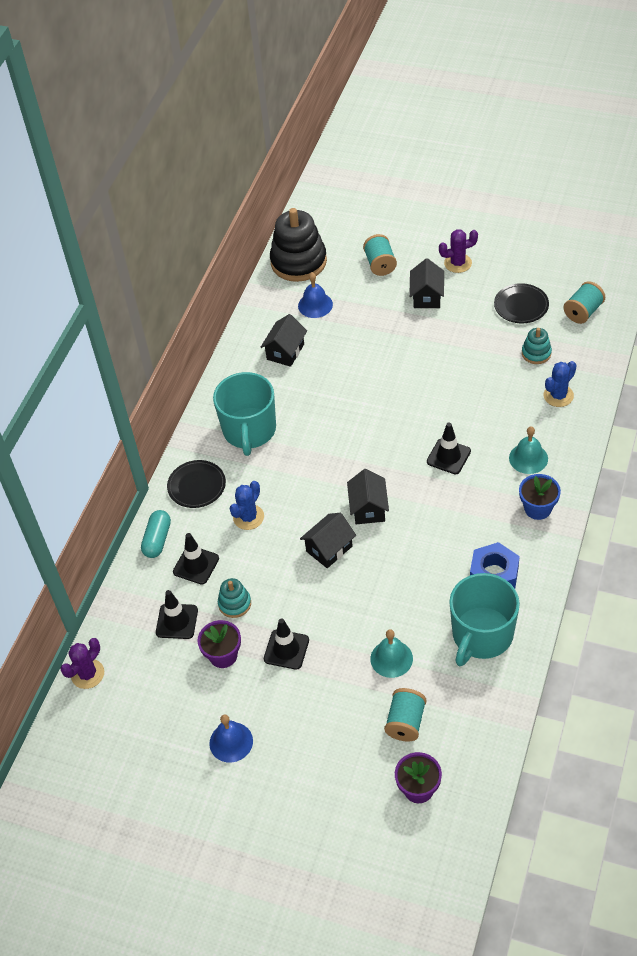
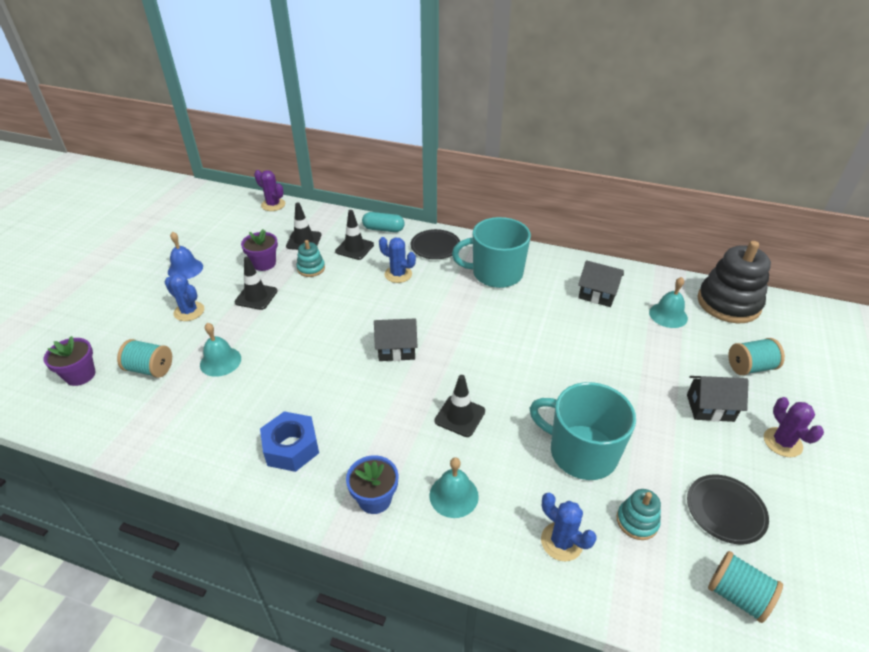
camera: 85 degrees right, 10 degrees down
blue bell [298,272,333,318] -> turquoise bell [649,277,688,328]
black house [300,513,356,568] -> none
turquoise mug [449,573,520,666] -> turquoise mug moved to [529,382,636,480]
none -> blue cactus [164,273,204,321]

